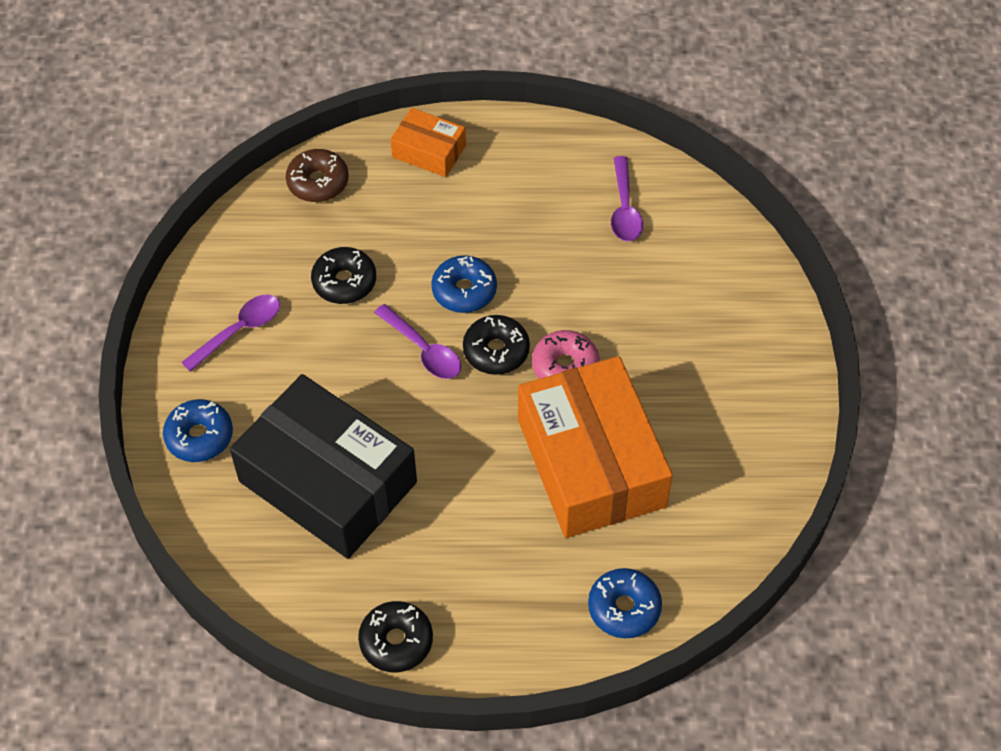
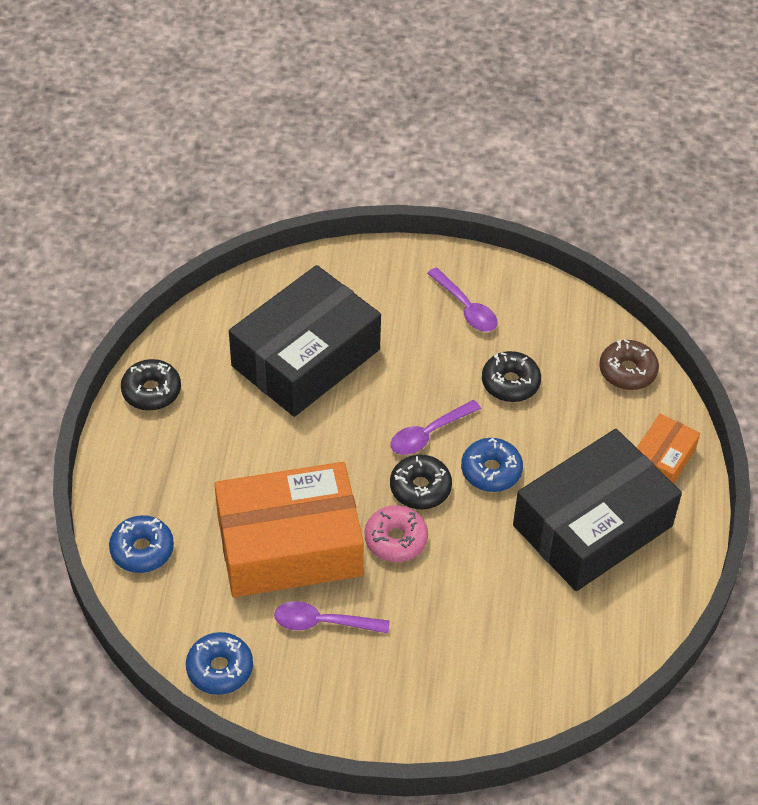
camera: 95 degrees right, 5 degrees down
blue donut [163,399,233,462] -> blue donut moved to [186,632,253,695]
purple spoon [611,156,643,241] -> purple spoon moved to [274,601,390,633]
none -> black box [513,429,682,591]

